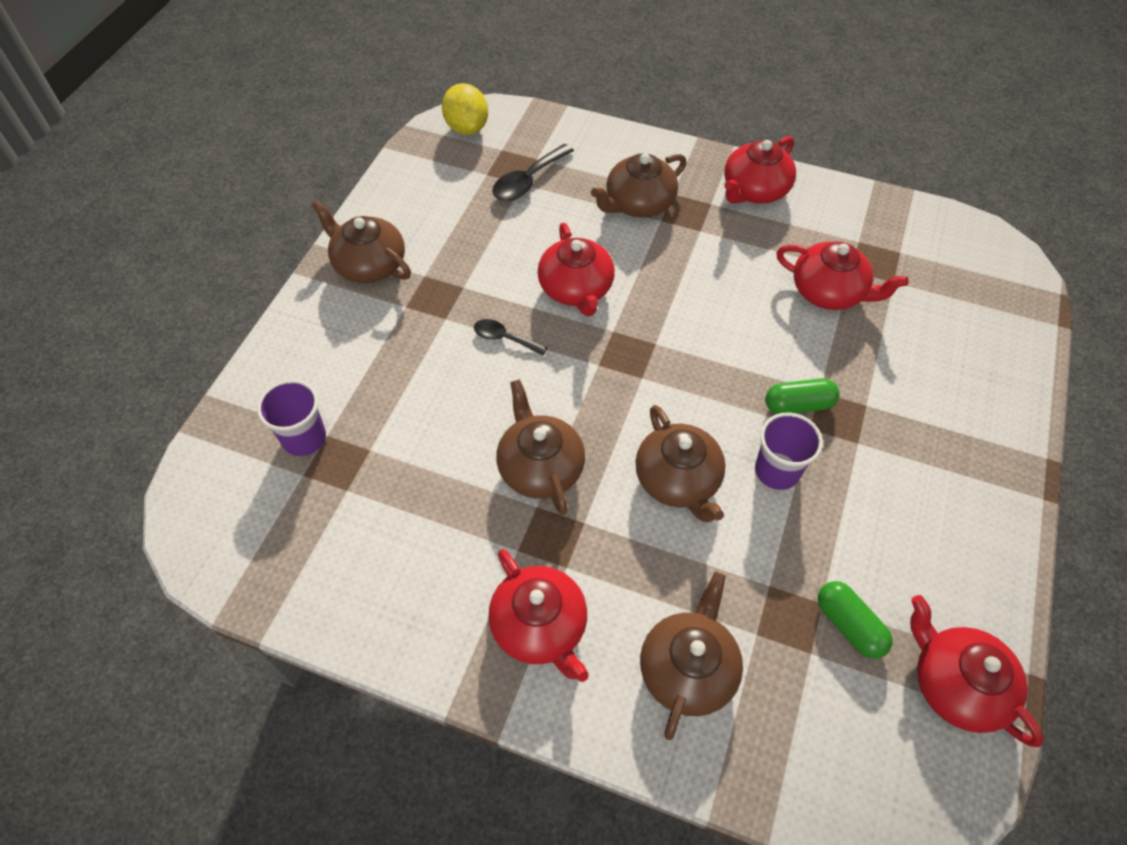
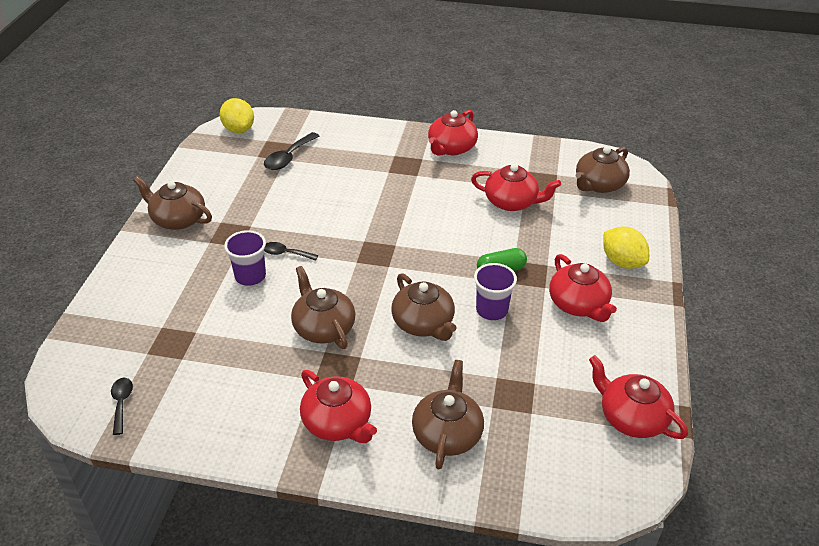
camera: 10 degrees left, 15 degrees down
purple cup [257,380,326,456] -> purple cup moved to [224,230,266,286]
red teapot [537,223,615,316] -> red teapot moved to [549,254,617,322]
brown teapot [591,153,687,217] -> brown teapot moved to [576,146,630,193]
green capsule [818,581,893,659] -> none
none -> black spoon [111,378,133,435]
none -> yellow lemon [603,227,649,269]

